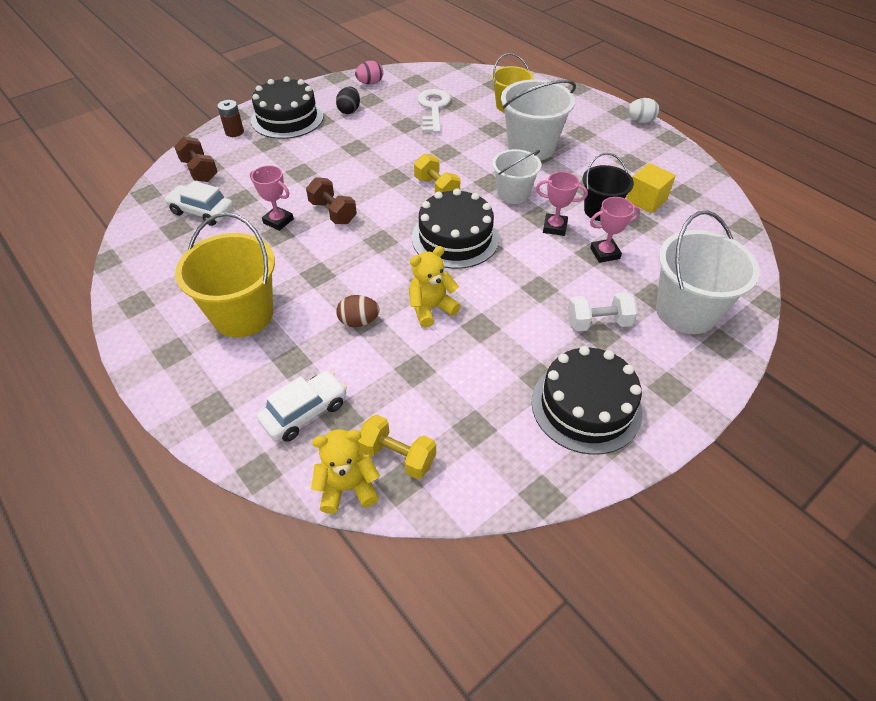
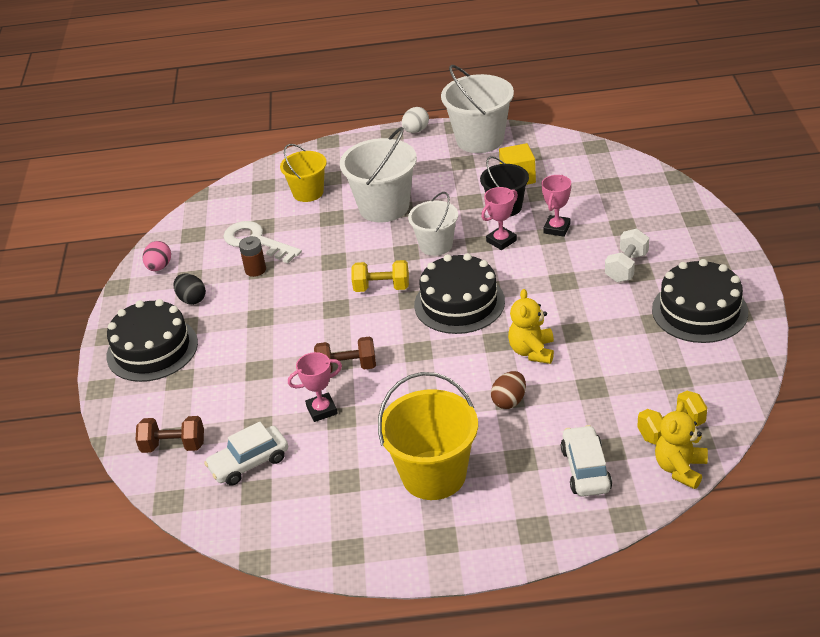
camera: 50 degrees left, 10 degrees down
brown battery [217,100,244,137] -> brown battery moved to [239,236,266,277]
white bucket [656,211,760,334] -> white bucket moved to [441,65,514,153]

